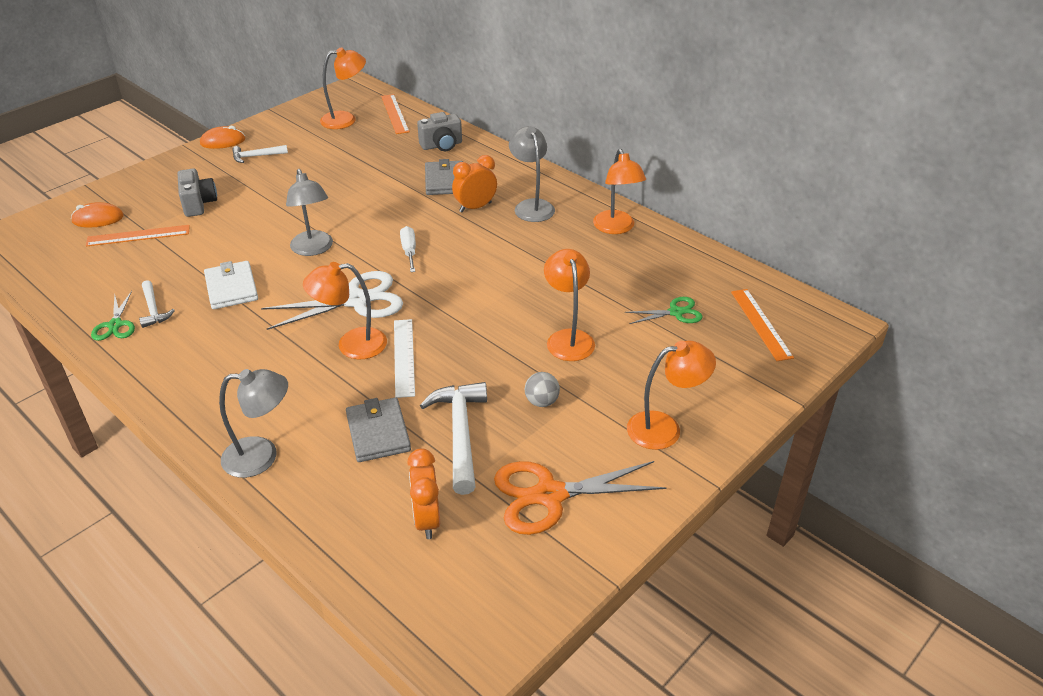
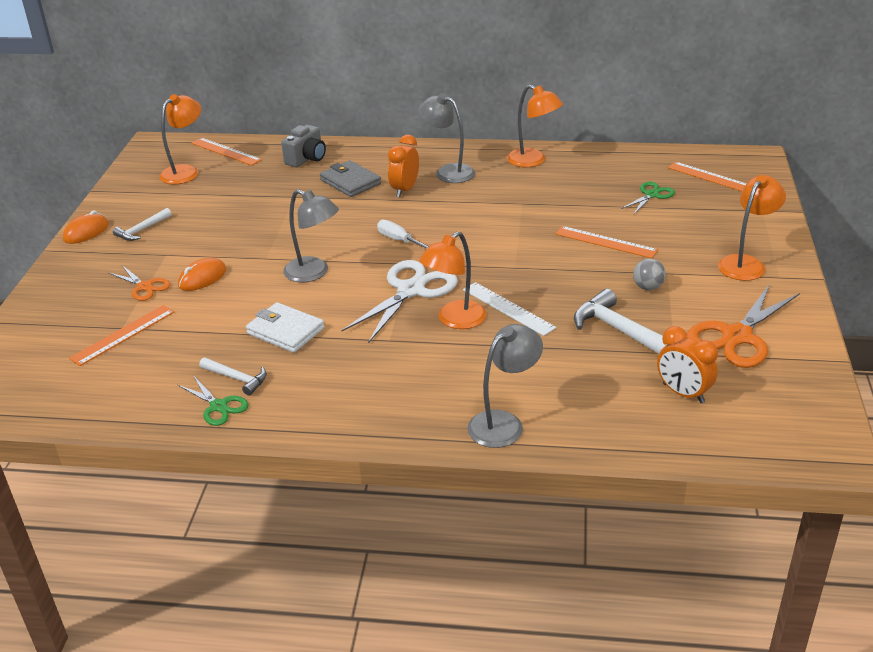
camera: 35 degrees left, 5 degrees down
orange mouse [71,202,124,228] -> orange mouse moved to [178,258,226,291]
grey camera [177,169,217,217] -> orange scissors [109,265,170,301]
grey wallet [346,397,411,462] -> none
orange lamp [544,249,595,361] -> orange ruler [555,226,658,258]

